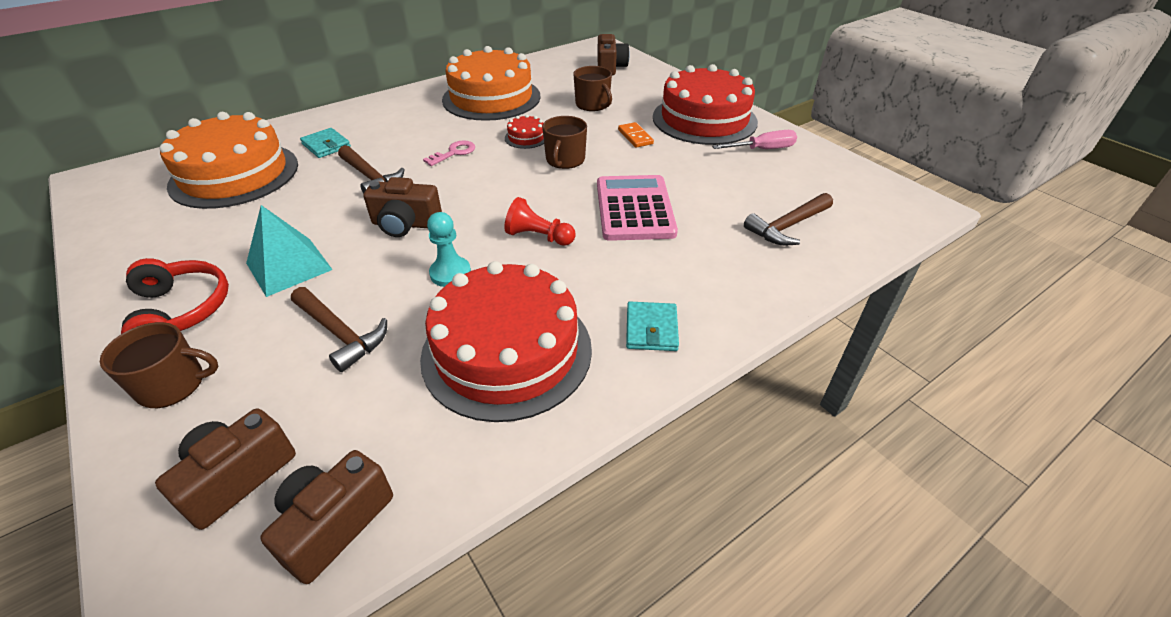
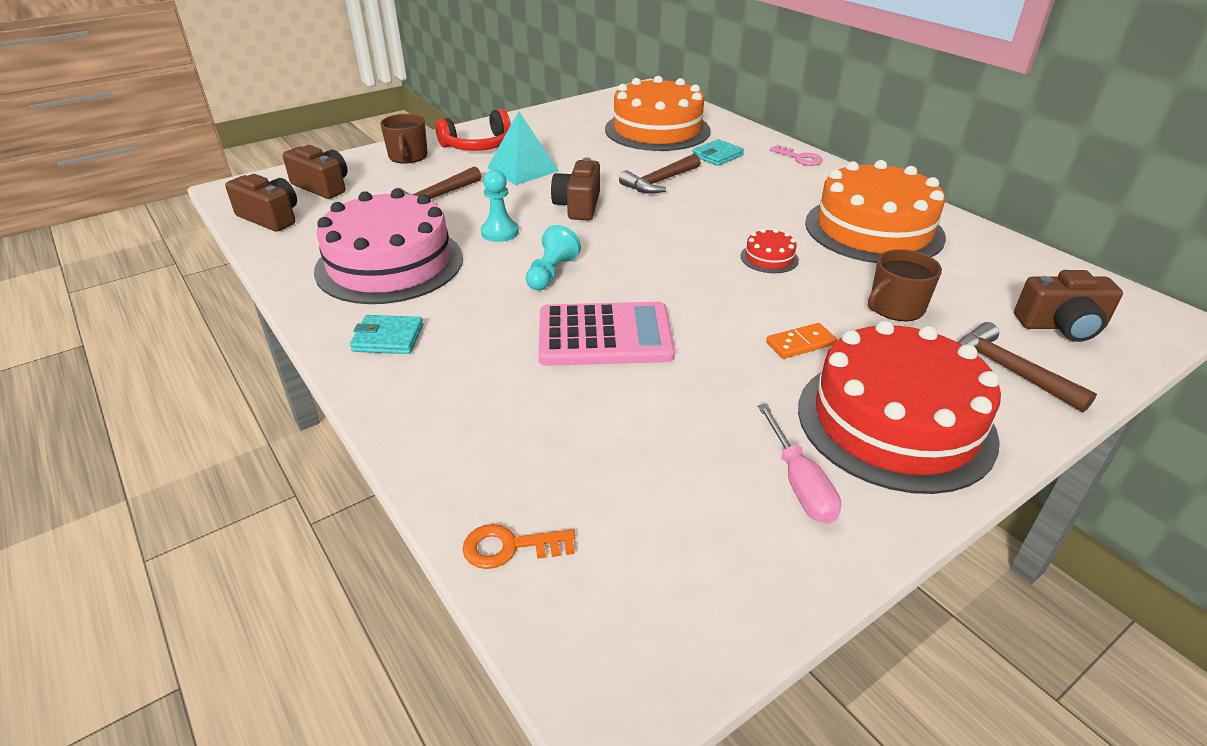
camera: 90 degrees right, 5 degrees down
red cake [420,261,592,422] -> pink cake [314,189,463,304]
pink key [423,140,475,166] -> pink key moved to [770,145,823,166]
red pawn [504,197,576,246] -> turquoise pawn [526,225,581,290]
brown mug [542,116,587,169] -> none
brown hammer [744,193,833,245] -> brown hammer moved to [958,322,1097,412]
none -> orange key [462,524,575,569]

